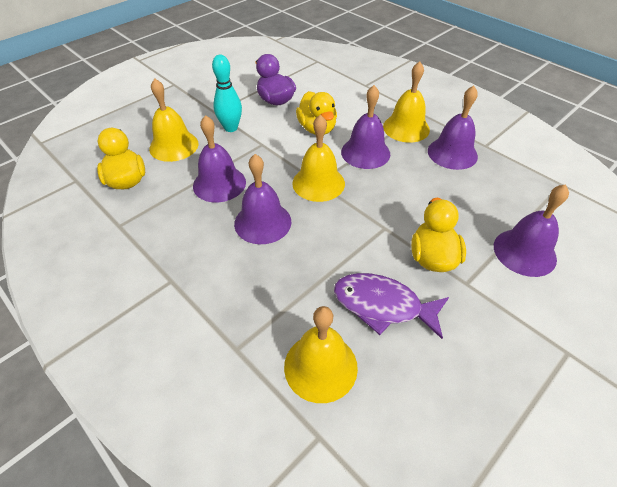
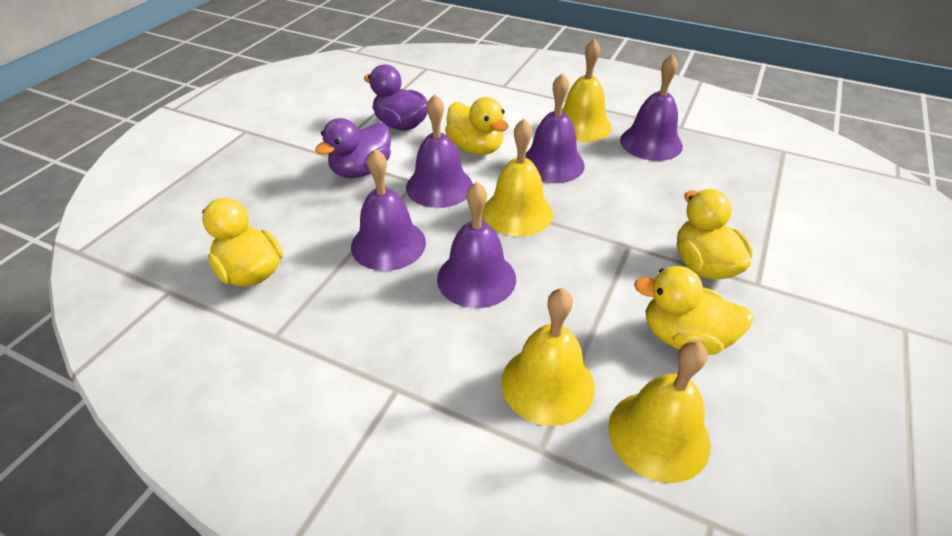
camera: 20 degrees left, 5 degrees down
yellow bell [149,78,199,162] -> yellow bell moved to [501,288,595,426]
turquoise bowling pin [212,55,242,132] -> purple duck [315,118,391,178]
purple fish [334,273,449,339] -> yellow duck [634,266,753,355]
purple bell [494,184,569,277] -> purple bell moved to [406,94,473,208]

